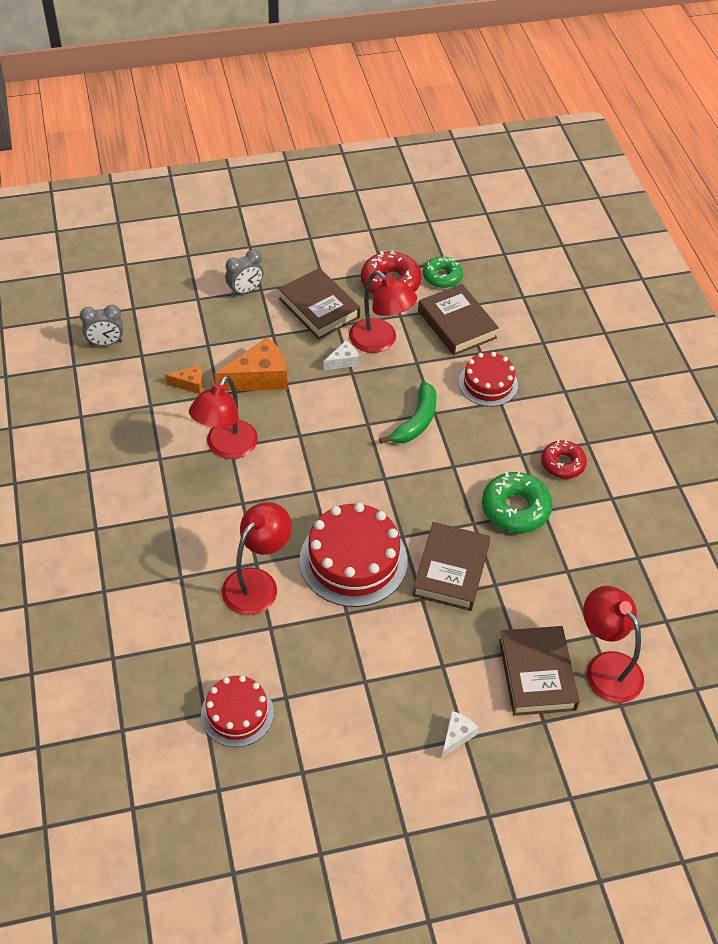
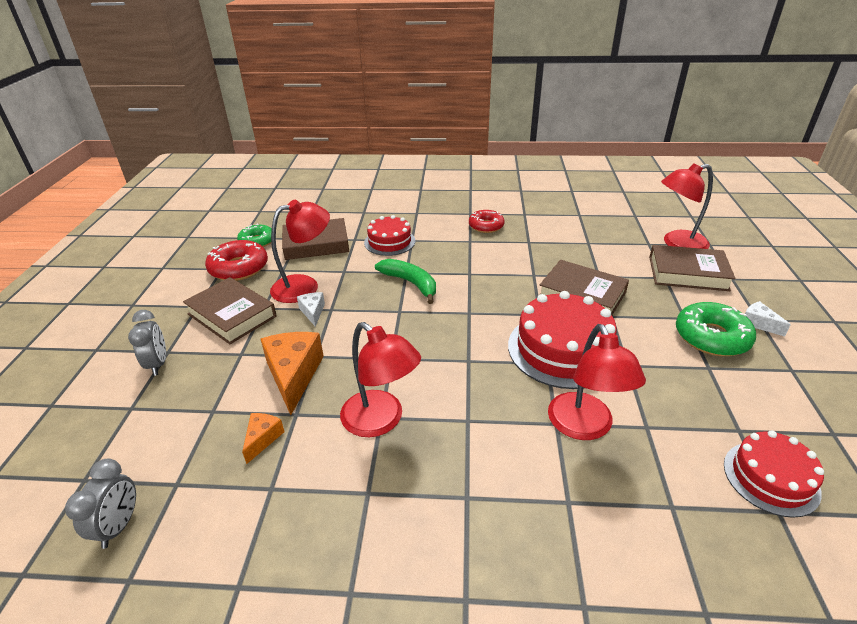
camera: 70 degrees left, 15 degrees down
red lamp [222,502,292,615] -> red lamp turned 150 degrees counterclockwise [548,324,646,440]
brown book [279,268,360,339] -> brown book turned 60 degrees clockwise [183,277,277,344]
green donut [482,471,553,533] -> green donut moved to [676,302,756,356]

